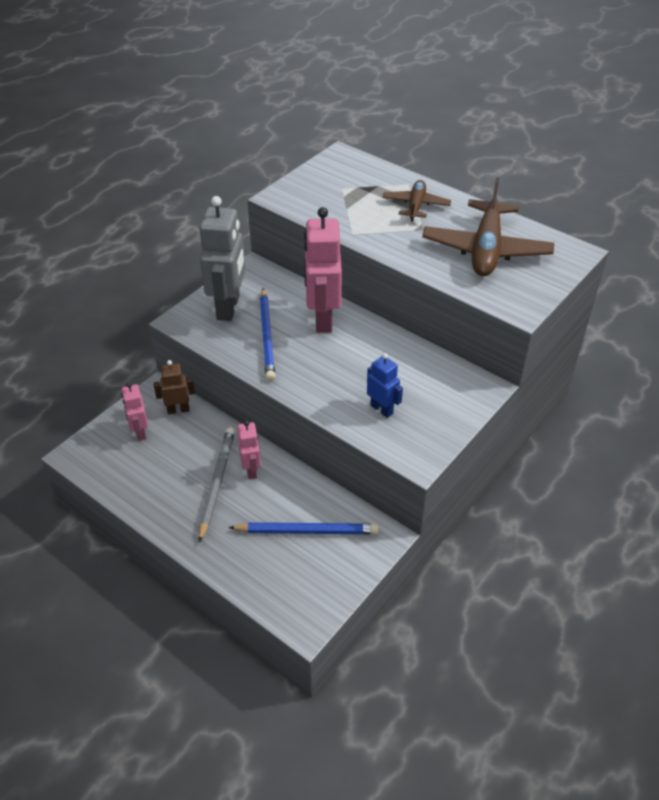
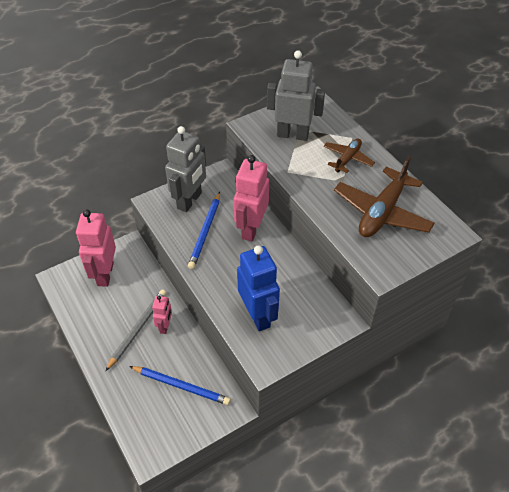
camera: 20 degrees right, 5 degrees up
pink robot [122,382,148,441] -> pink robot [76,209,116,287], size x1.90
brown robot [154,360,195,414] -> none
blue robot [367,353,403,418] -> blue robot [237,246,280,331], size x1.90
none -> grey robot [267,50,325,141]

